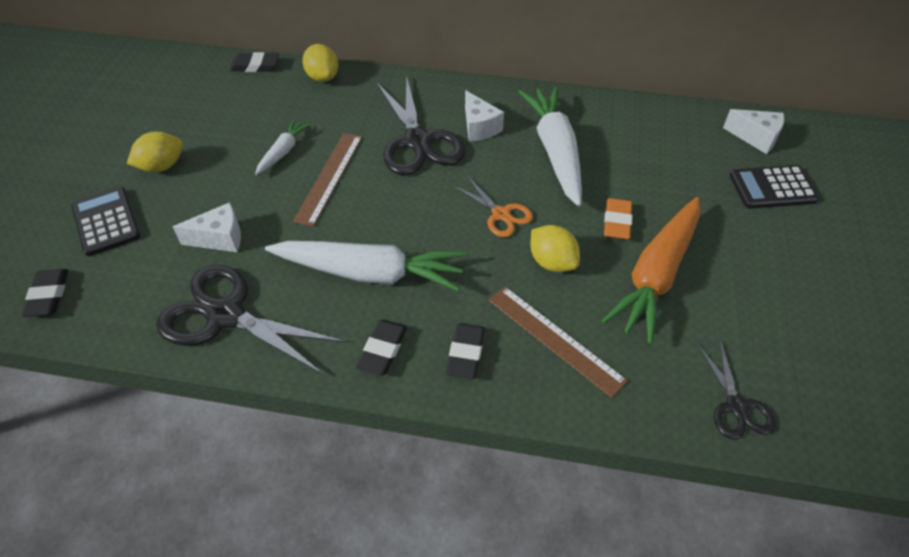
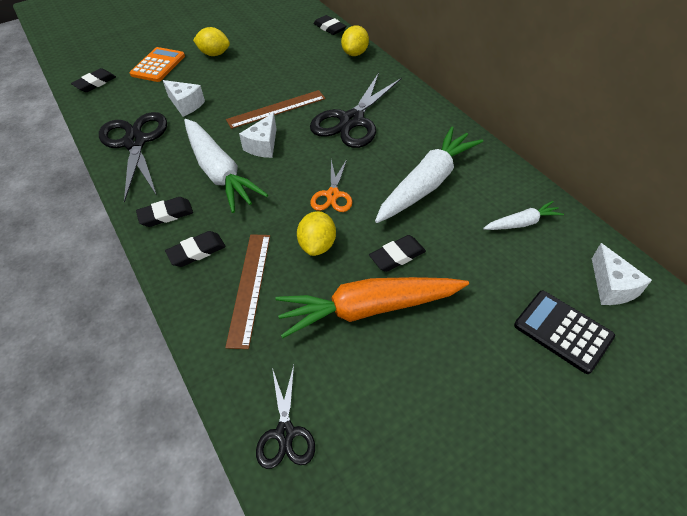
camera: 50 degrees right, 0 degrees up
black calculator [71,187,141,256] -> orange calculator [130,47,185,82]
white carrot [255,119,311,175] -> white carrot moved to [483,201,564,230]
white cheese [465,90,504,142] -> white cheese moved to [239,113,276,158]
orange eraser [604,198,632,240] -> black eraser [369,235,426,272]
black scissors [698,340,776,440] -> black scissors turned 45 degrees counterclockwise [256,365,315,469]

